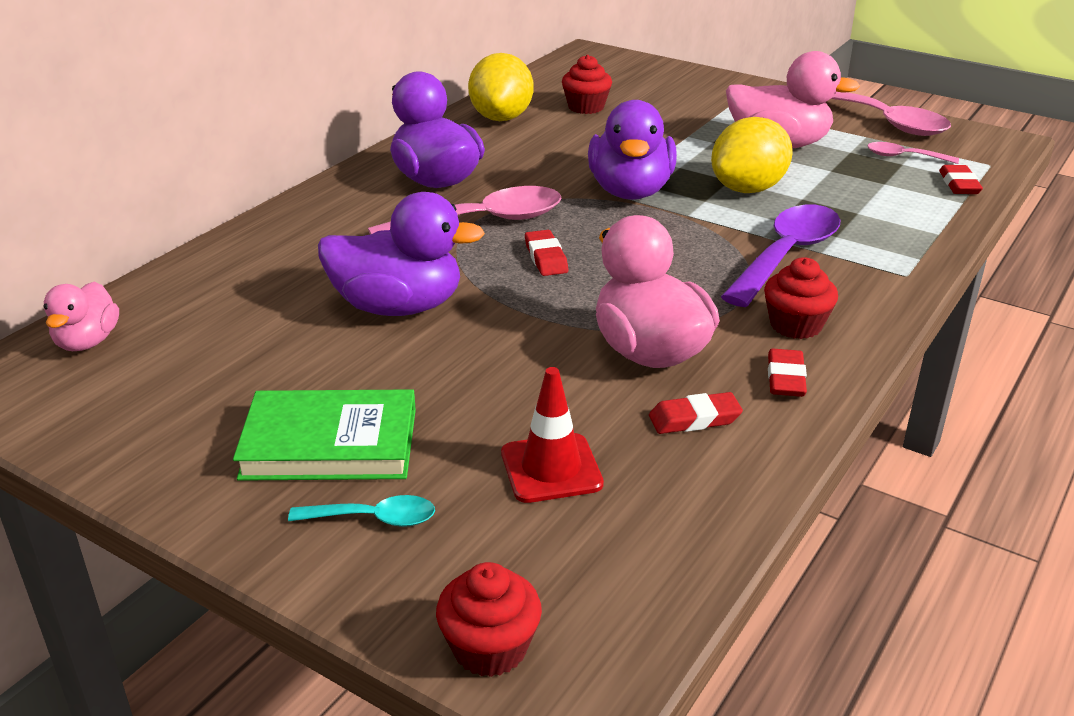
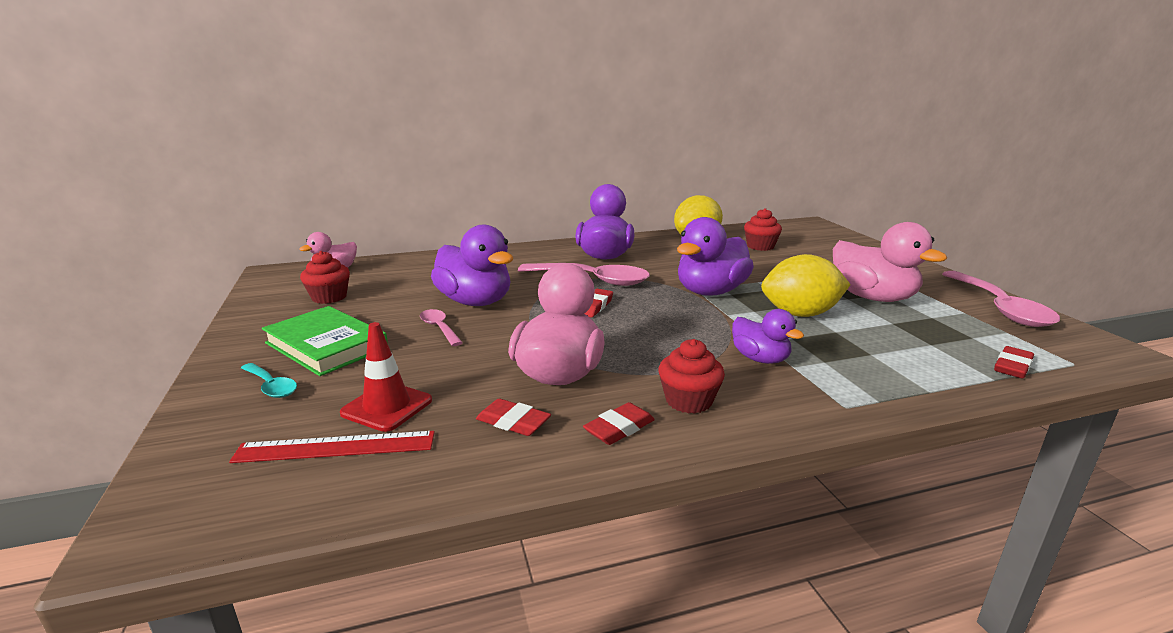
camera: 40 degrees right, 10 degrees down
red cupcake [436,562,542,677] -> red cupcake moved to [300,251,350,304]
purple spoon [721,205,840,307] -> purple duck [732,309,804,364]
pink spoon [867,142,959,164] -> pink spoon moved to [420,309,463,346]
none -> red ruler [229,431,435,463]

